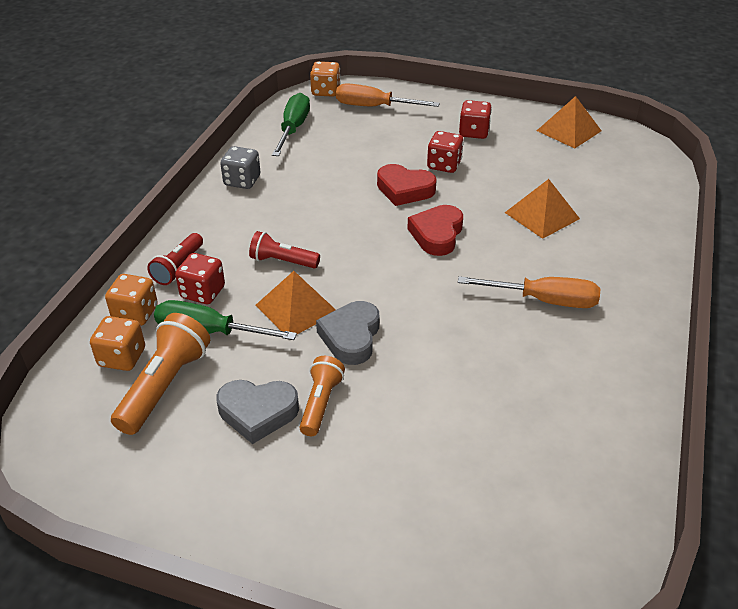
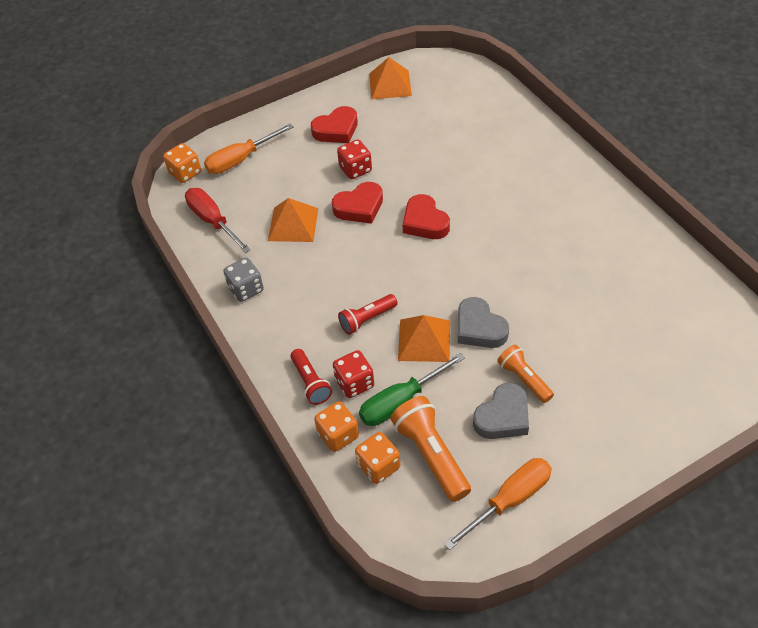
camera: 45 degrees left, 10 degrees up
green screwdriver [272,93,310,156] -> red screwdriver [185,188,251,253]
orange screwdriver [458,276,600,308] -> orange screwdriver moved to [444,458,552,550]
red dice [459,100,492,139] -> red heart [311,106,358,143]
orange pyramid [505,179,580,239] -> orange pyramid moved to [268,198,318,242]

